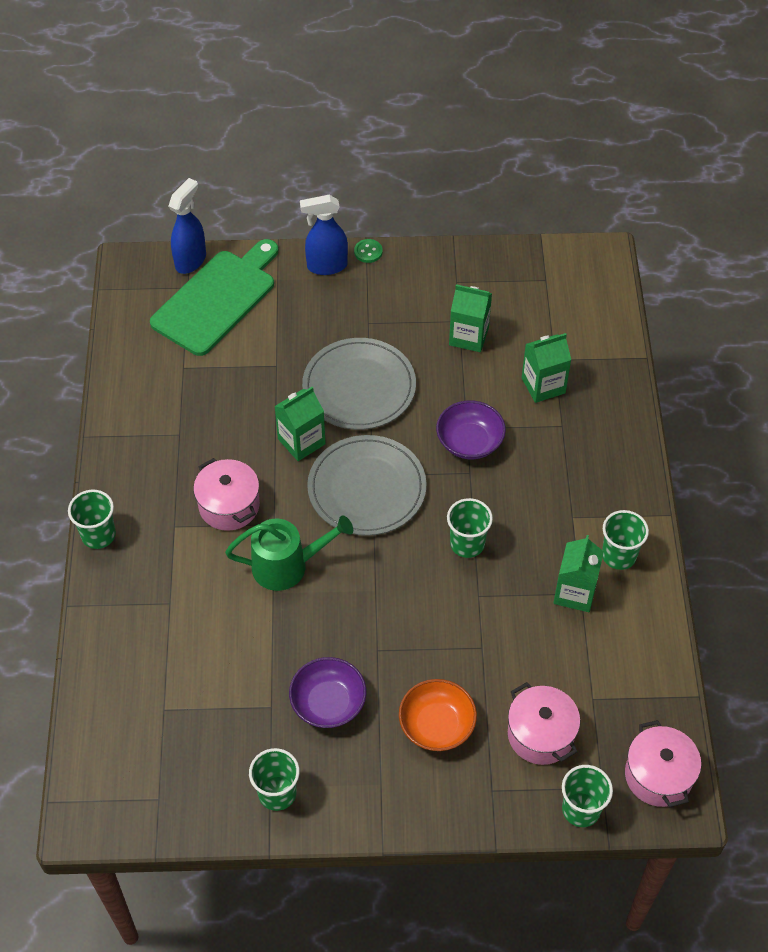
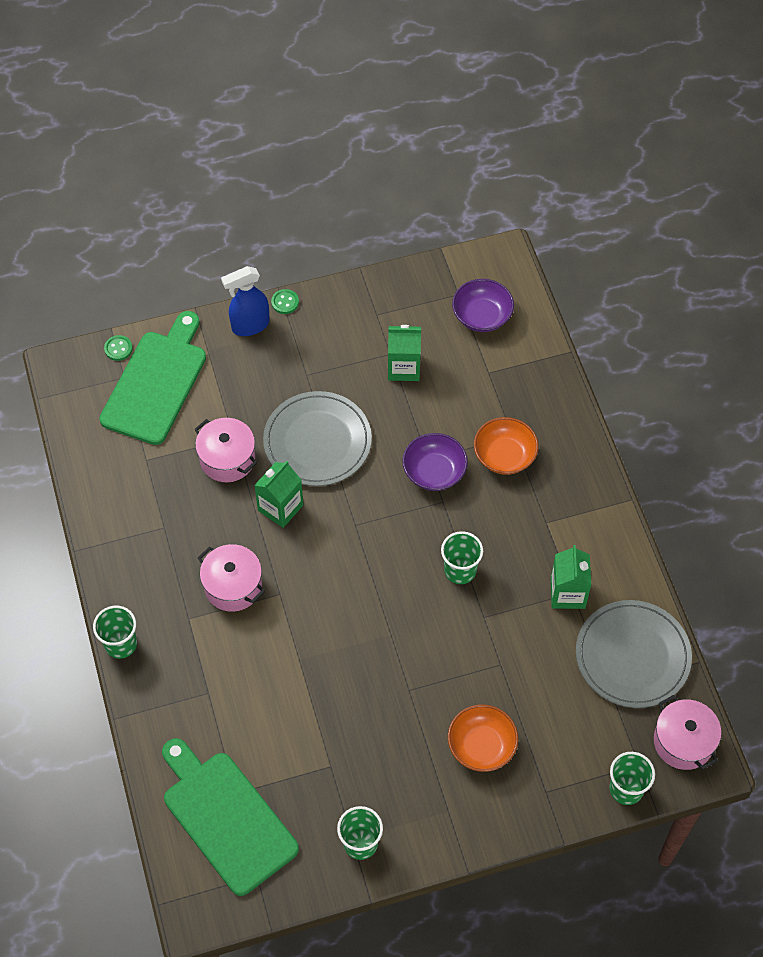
camera: 15 degrees left, 5 degrees up
blue spray bottle [168,178,206,274] -> green button [104,335,133,361]
green watering can [225,515,353,591] -> none
purple bowl [289,657,367,728] -> purple bowl moved to [452,279,514,332]
grey plate [307,435,427,536] -> grey plate moved to [576,600,692,708]
pink pot [508,682,580,765] -> pink pot moved to [194,418,257,482]
green carton [522,333,571,403] -> none
green cup [602,510,649,570] -> none
none -> green cutting board [162,738,299,896]
none -> orange bowl [474,417,538,475]

